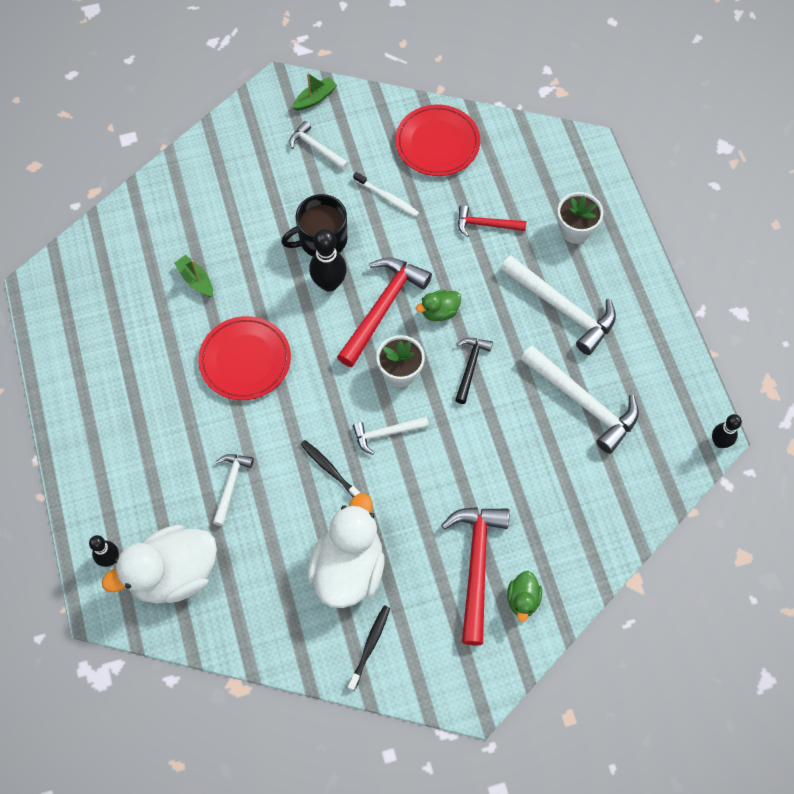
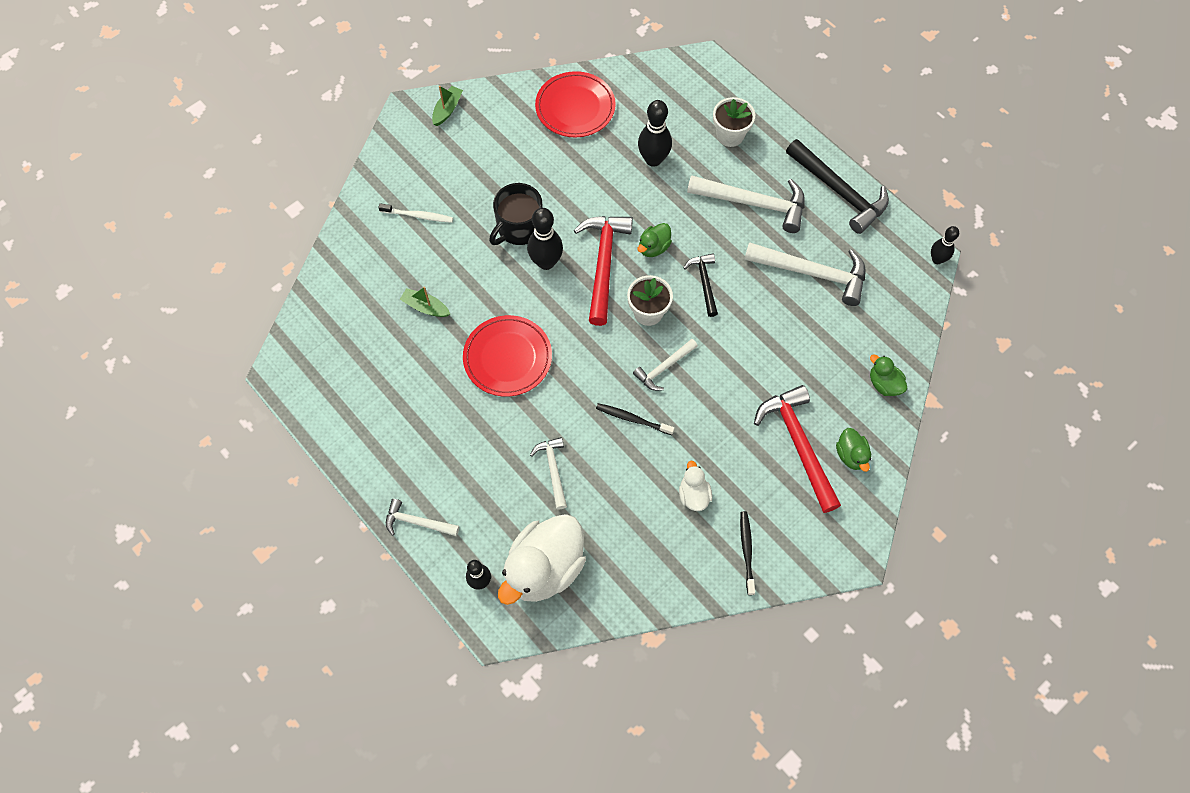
camera: 25 degrees left, 0 degrees up
white hammer [290,121,348,170] -> white hammer moved to [386,499,459,536]
white duck [307,493,385,608] -> white duck [679,461,712,511], size x0.47
white toothbrush [353,172,419,217] -> white toothbrush moved to [378,203,453,223]
red hammer [458,205,526,237] -> black bowling pin [638,100,672,167]
none -> black hammer [786,139,889,234]
none -> green duck [870,354,908,396]

